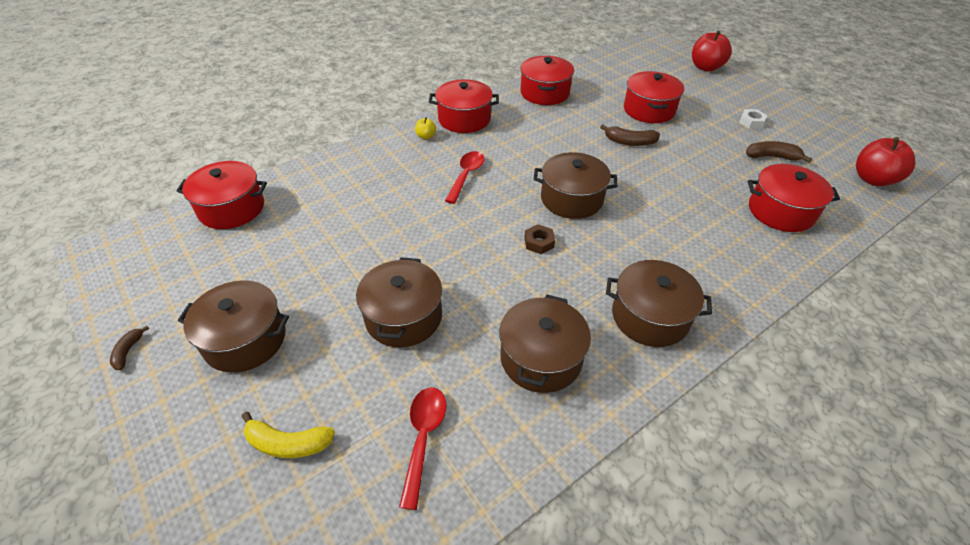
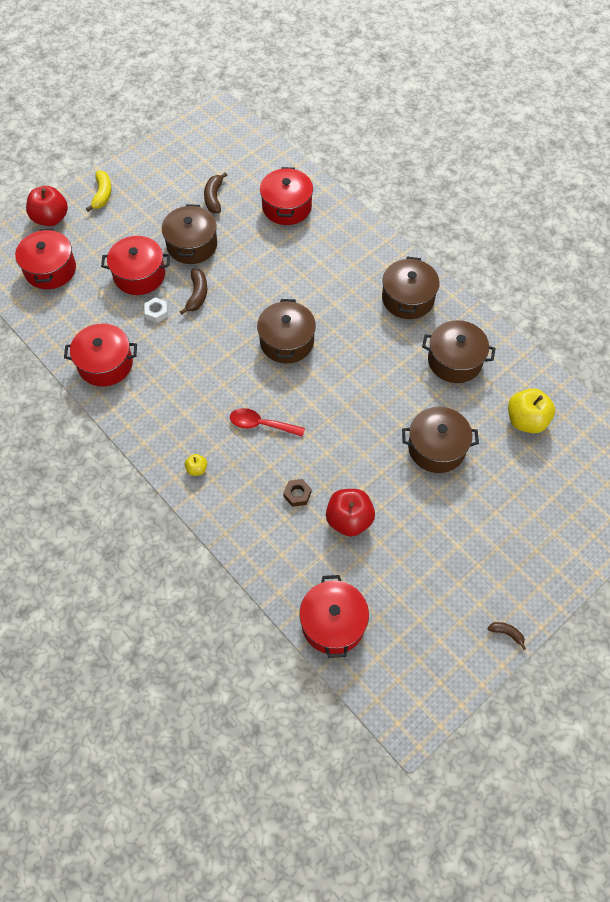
camera: 95 degrees left, 15 degrees up
brown banana [110,326,149,370] -> brown banana turned 150 degrees counterclockwise [487,622,526,650]
brown pot [178,280,289,373] -> brown pot moved to [162,204,217,264]
yellow banana [242,412,335,458] -> yellow banana moved to [86,170,112,212]
red spoon [399,387,447,510] -> yellow apple [508,388,555,433]
red pot [429,79,499,133] -> red pot moved to [15,228,76,289]
brown nut [524,224,555,254] -> brown nut moved to [283,479,312,507]
white nut [739,109,767,129] -> white nut moved to [145,297,168,323]
red apple [856,137,915,186] -> red apple moved to [326,489,375,537]

